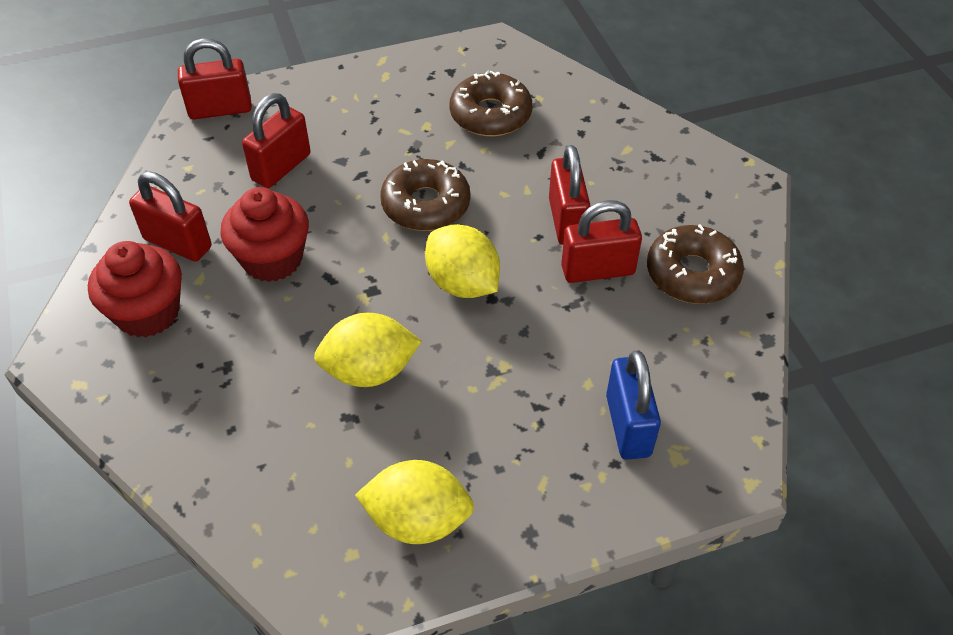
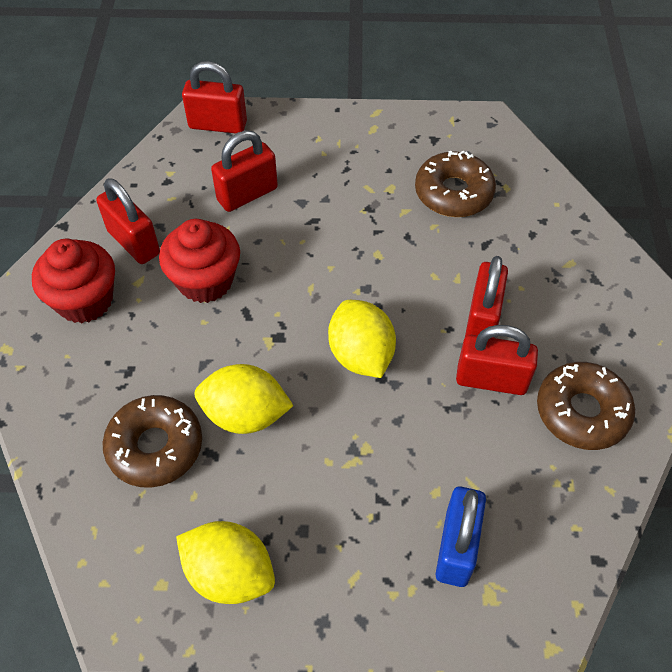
camera: 20 degrees right, 5 degrees up
brown donut [380,159,470,231] -> brown donut moved to [103,395,202,488]

